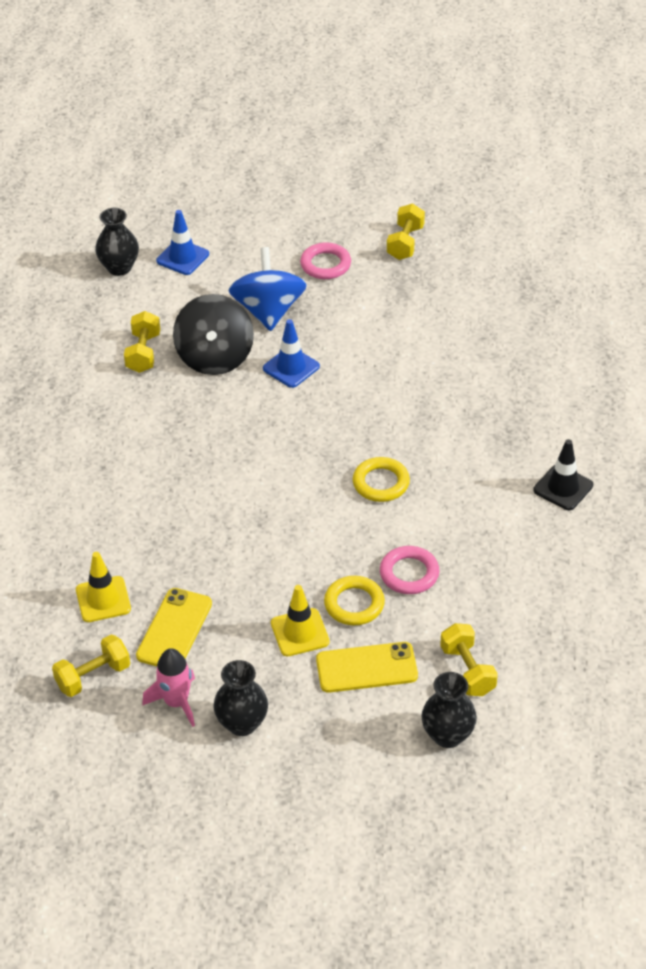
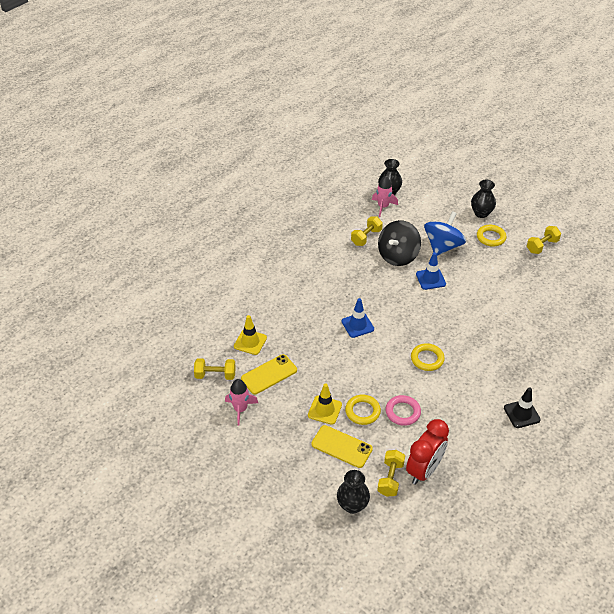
camera: 35 degrees right, 0 degrees up
blue traffic cone [156,210,209,275] -> blue traffic cone moved to [341,298,374,338]
black vase [213,660,268,736] -> black vase moved to [471,180,496,218]
pink ring [300,242,351,279] -> yellow ring [477,225,507,247]
none -> pink rocket [372,176,398,217]
none -> red clock [406,419,449,485]

